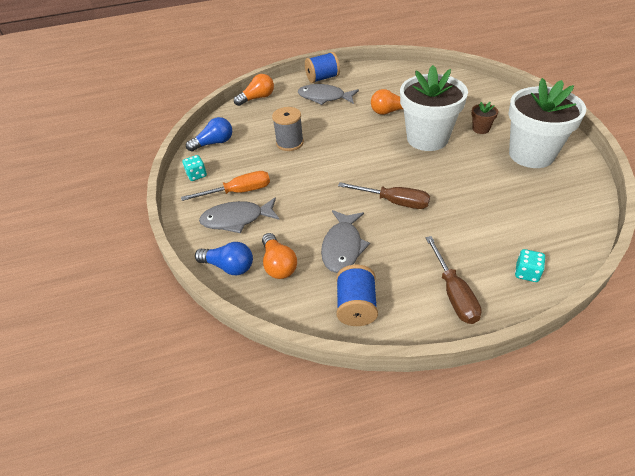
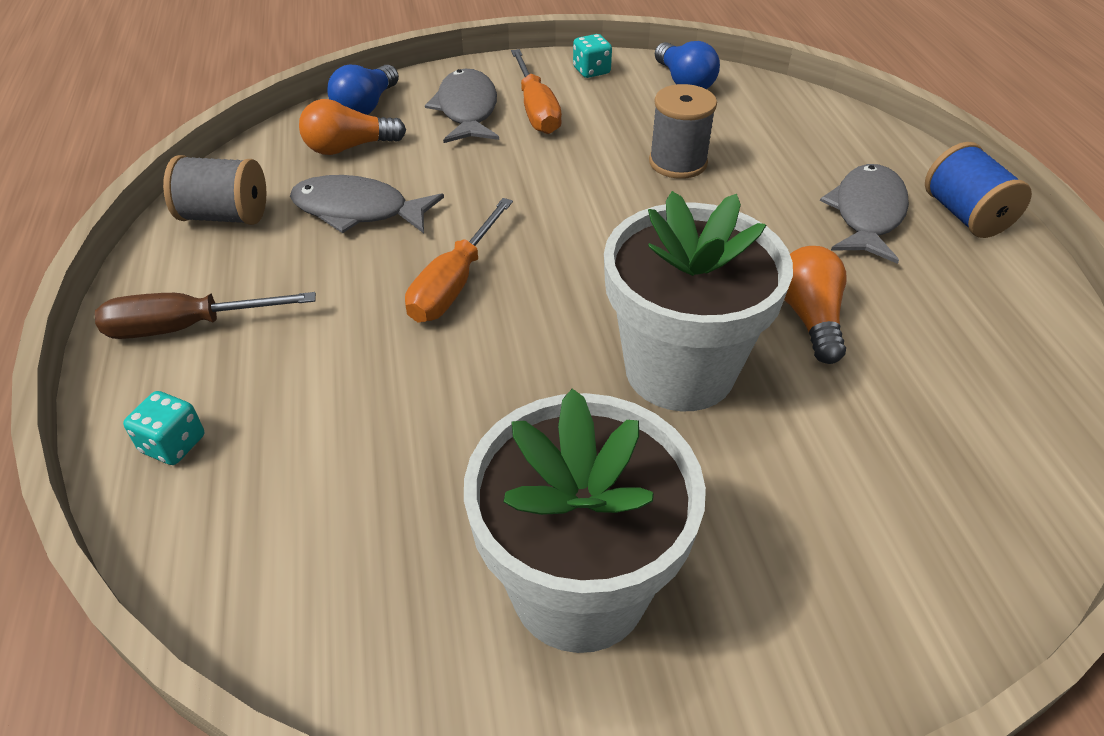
camera: 90 degrees right, 0 degrees up
orange light bulb [234,74,274,106] -> none
blue spool [336,265,378,326] -> grey spool [163,155,266,225]
brown screwdriver [338,182,430,209] -> orange screwdriver [405,198,513,322]
brown flower pot [472,102,498,134] -> none

